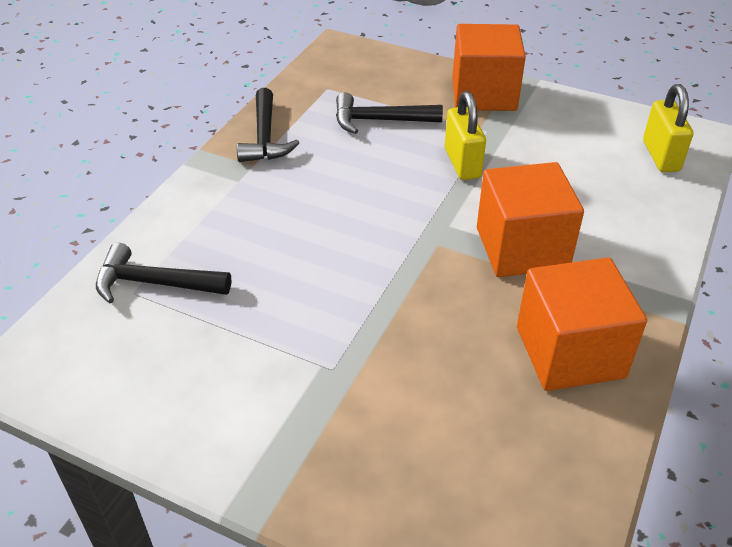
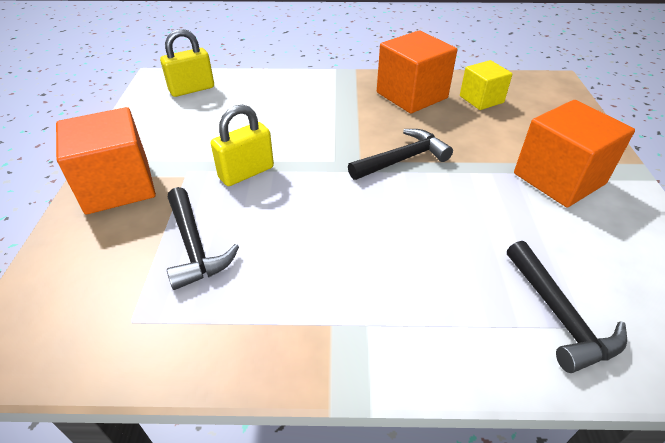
camera: 115 degrees left, 0 degrees up
black hammer [237,88,299,162] -> black hammer moved to [348,129,453,180]
orange cube [477,162,584,277] -> orange cube moved to [514,100,635,207]
none -> yellow cube [460,60,513,110]

